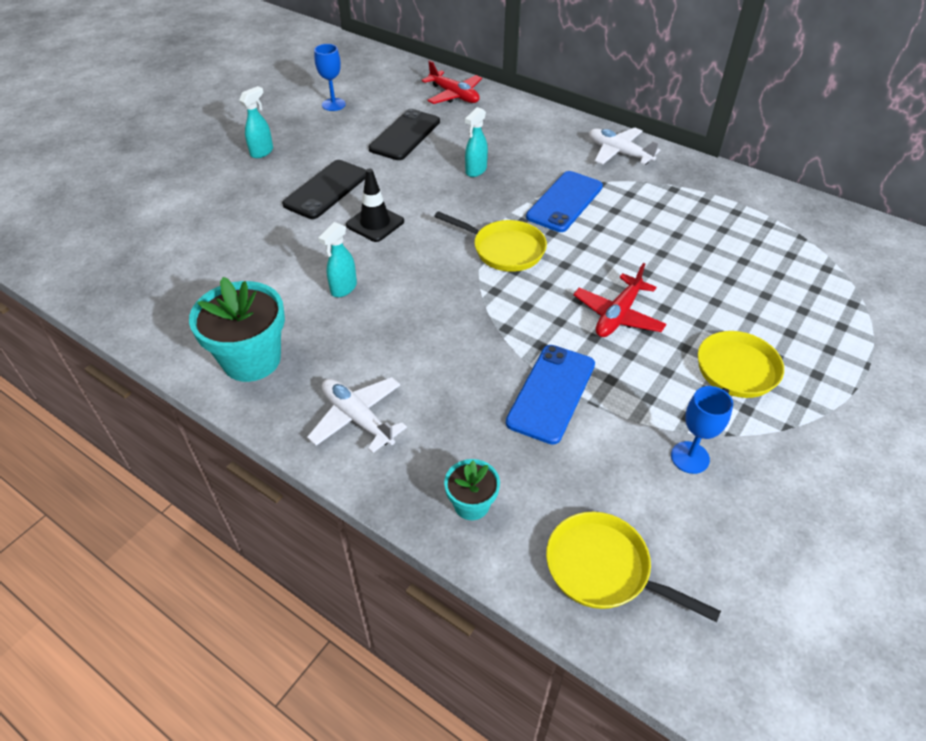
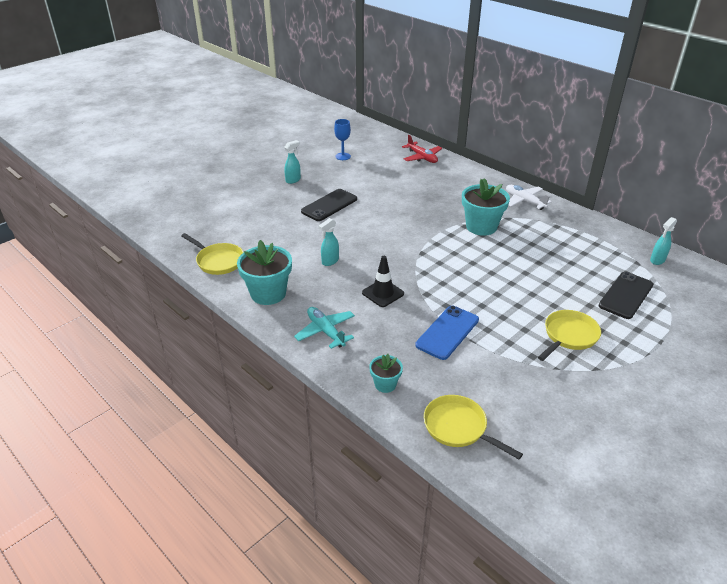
camera: 10 degrees right, 10 degrees down
white plane [307,377,407,453] -> turquoise plane [294,307,355,349]
black traffic cone [346,168,404,242] -> black traffic cone moved to [362,256,404,307]
black phone [368,109,440,160] -> black phone moved to [598,272,653,319]
yellow pan [434,211,547,272] -> yellow pan moved to [181,233,243,275]
turquoise spray bottle [465,107,488,177] -> turquoise spray bottle moved to [650,217,677,265]
blue phone [526,171,603,232] -> turquoise flower pot [462,178,510,236]
red plane [573,263,666,337] -> none
blue goblet [671,386,733,474] -> none

